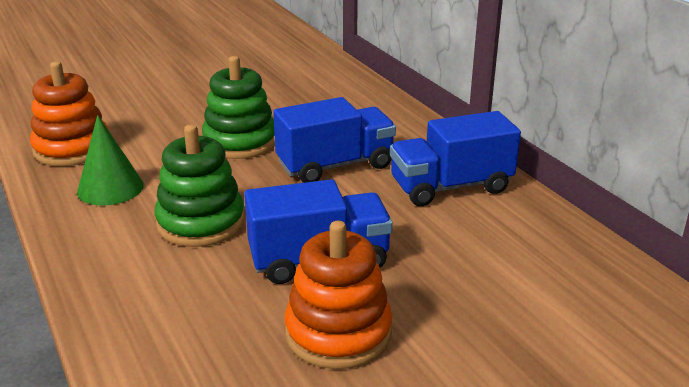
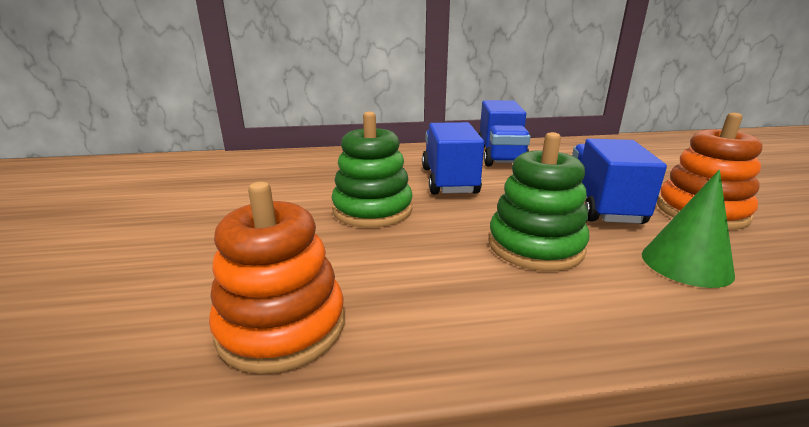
camera: 70 degrees left, 5 degrees down
green cone [77,115,144,206] -> green cone moved to [642,170,735,288]

